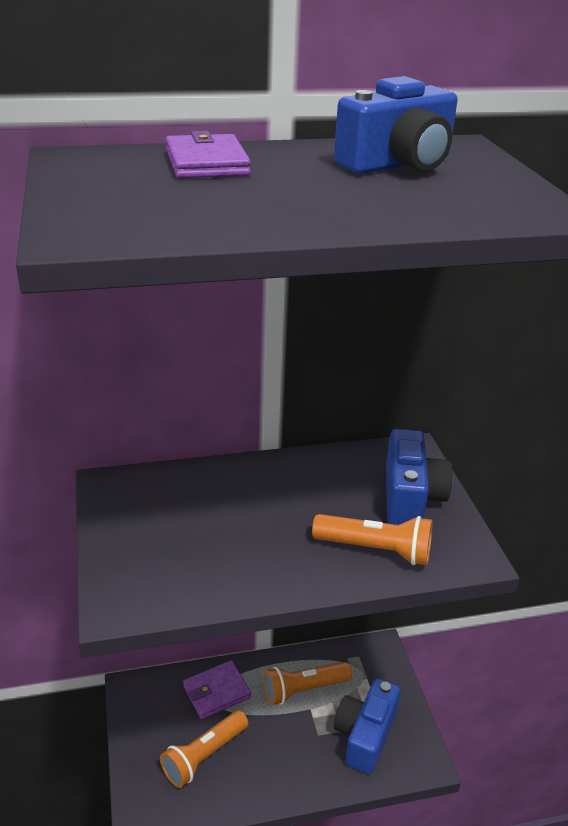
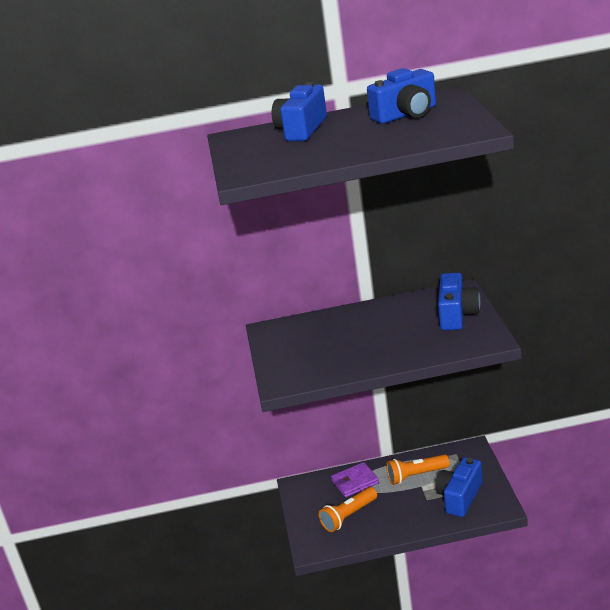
camera: 10 degrees right, 5 degrees down
purple wallet [165,131,251,178] -> blue camera [272,82,327,141]
orange flashlight [312,514,433,566] -> none

